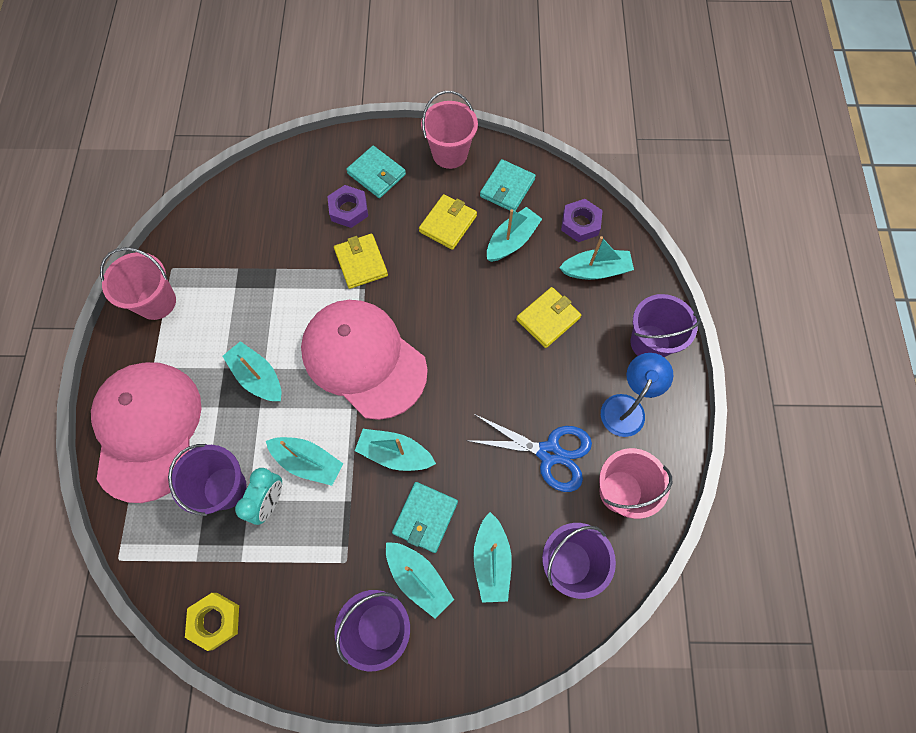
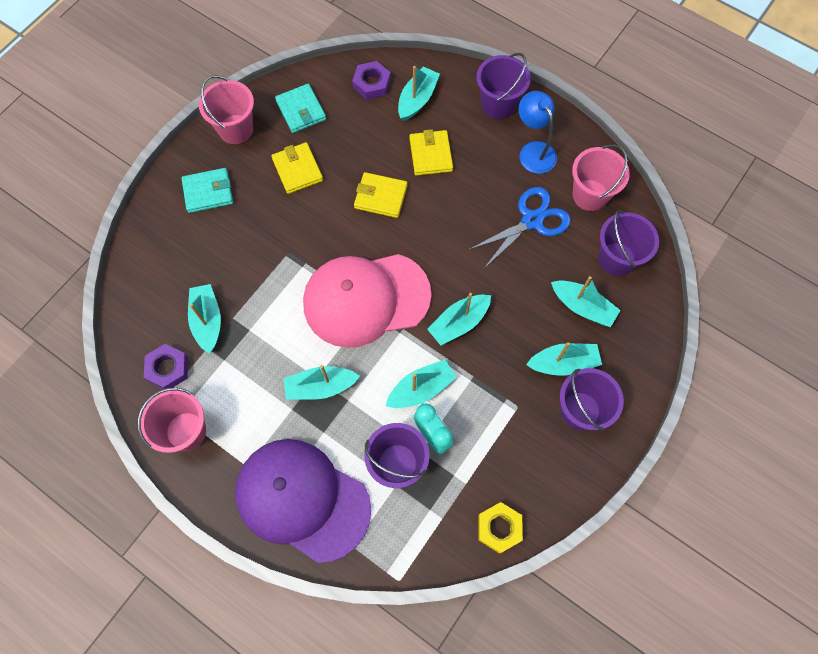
camera: 55 degrees left, 0 degrees up
pink cap [91,362,202,503] -> purple cap [235,439,371,563]
purple nut [327,185,368,228] -> purple nut moved to [144,344,188,389]
yellow wallet [334,234,388,289] -> yellow wallet moved to [354,172,407,218]
turquoise wallet [392,482,458,553] -> none
turquoise boat [487,207,542,262] -> turquoise boat moved to [188,284,221,354]

